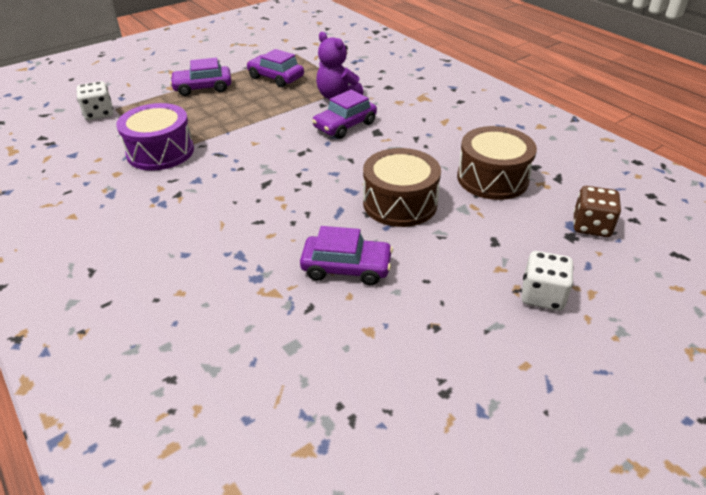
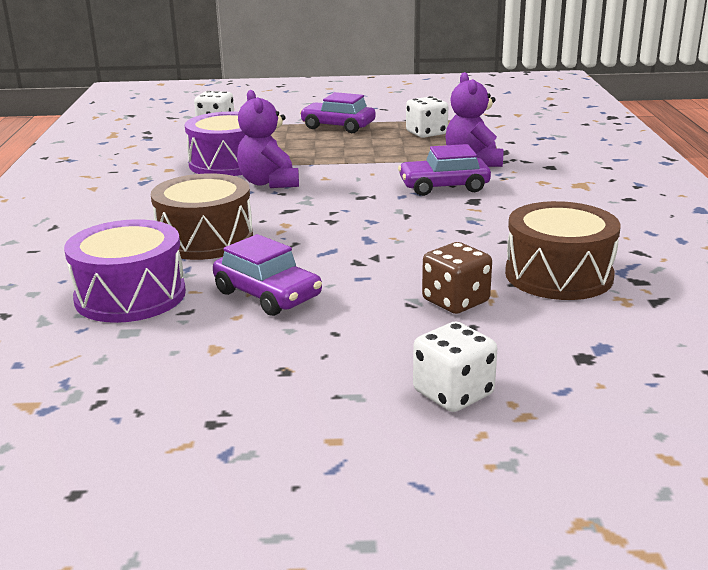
camera: 35 degrees right, 15 degrees down
purple car [247,49,304,87] -> white dice [406,96,448,138]
brown drum [363,148,441,227] -> brown drum moved to [151,173,253,260]
brown dice [573,186,621,237] -> brown dice moved to [422,242,492,314]
none -> purple drum [64,219,186,323]
none -> purple teddy bear [237,90,299,188]

